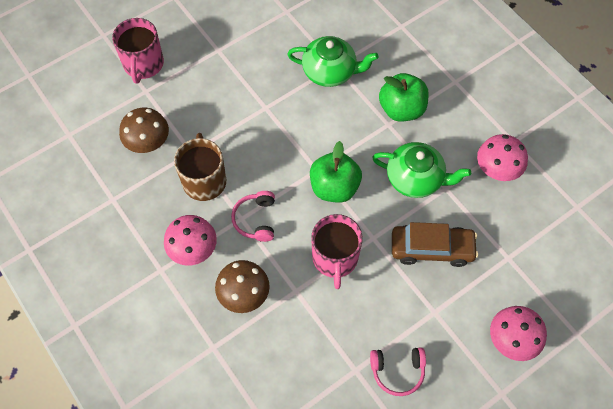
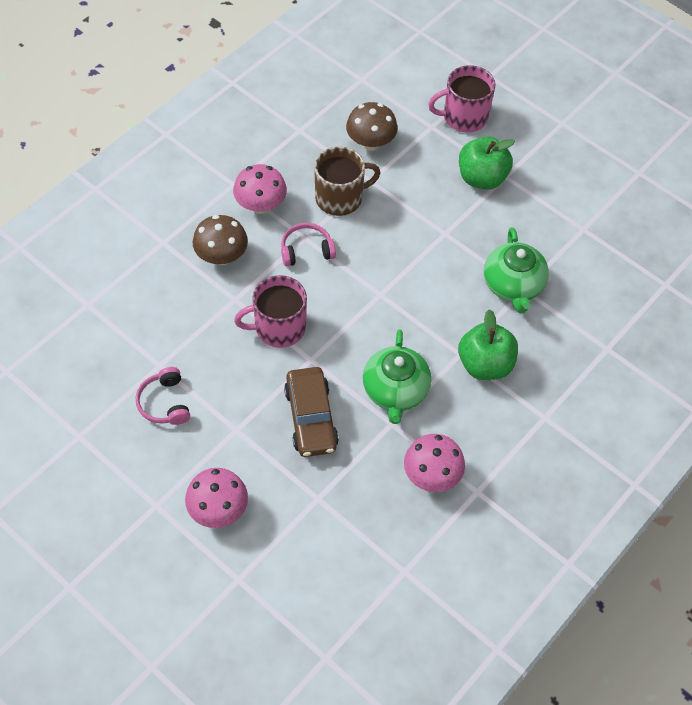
camera: 75 degrees right, 5 degrees down
green apple [310,141,362,203] -> green apple moved to [459,136,515,190]

